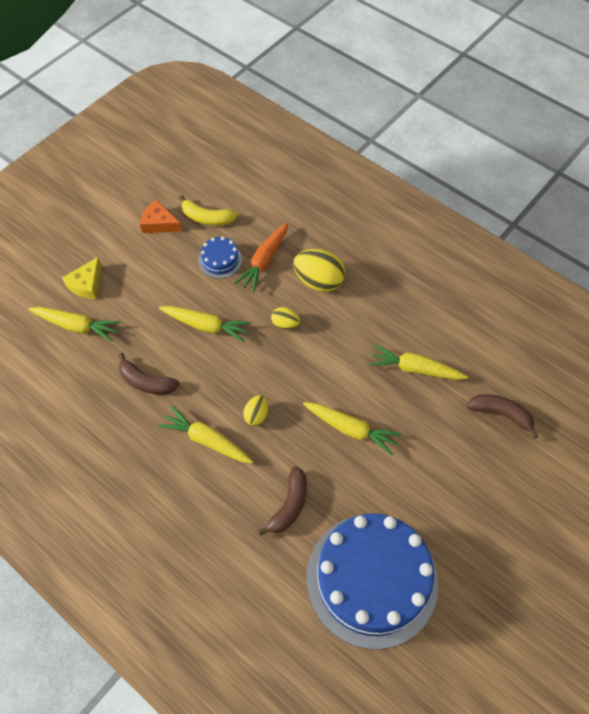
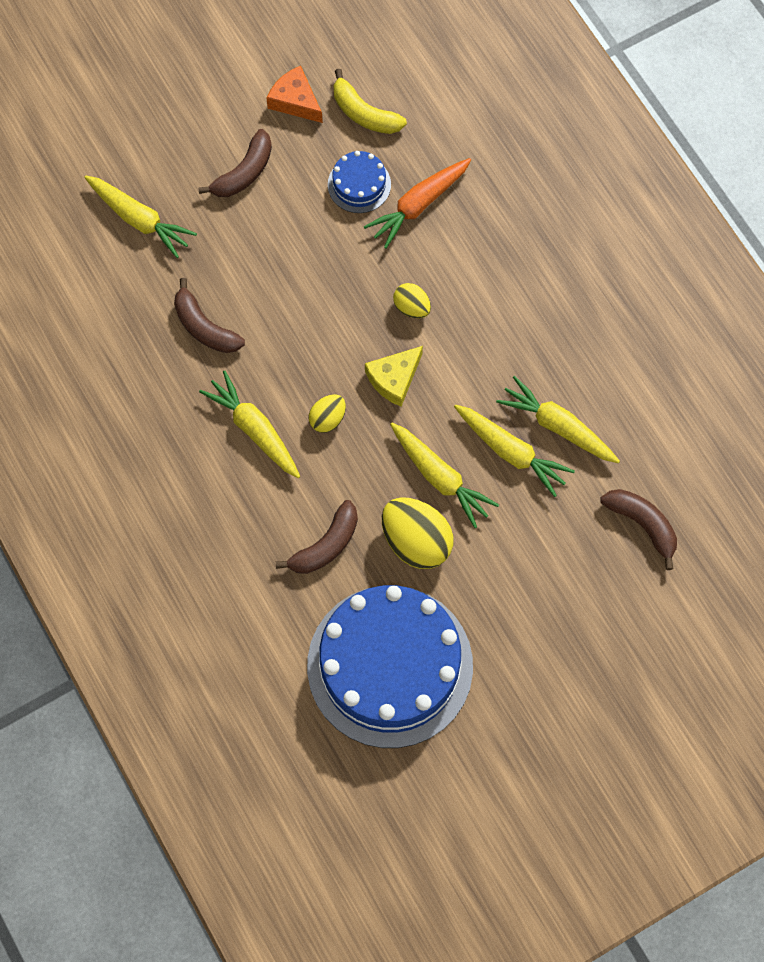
camera: 20 degrees right, 10 degrees up
yellow cheese [62,257,102,299] -> yellow cheese moved to [365,346,423,407]
yellow carrot [159,306,252,342] -> yellow carrot moved to [454,405,575,497]
yellow egg [293,249,345,292] -> yellow egg moved to [382,497,453,569]
none -> brown banana [198,129,272,197]

